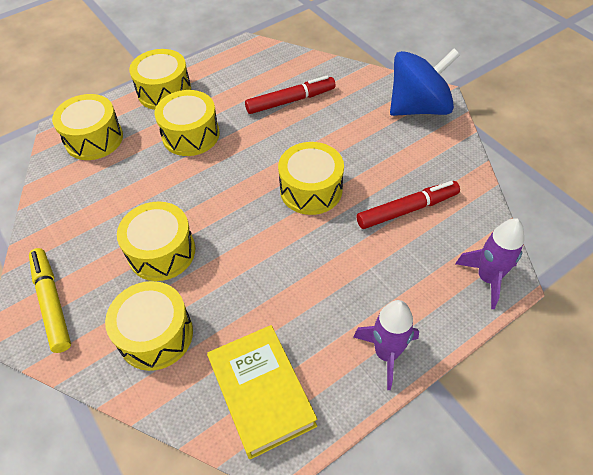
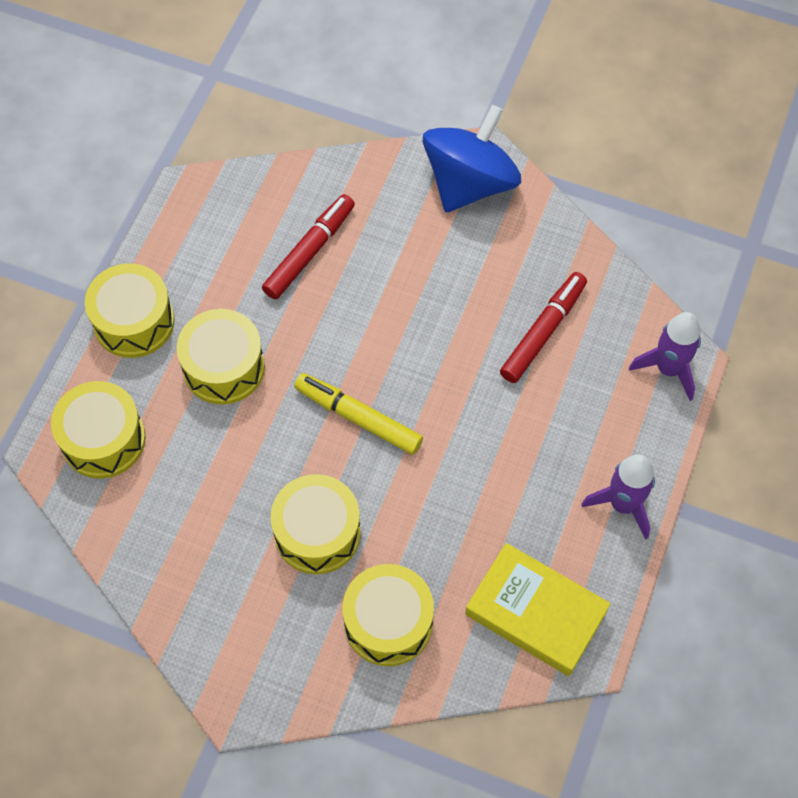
camera: 35 degrees left, 10 degrees up
yellow marker [29,248,71,353] -> yellow marker moved to [294,373,423,455]
yellow drum [278,142,344,215] -> none

